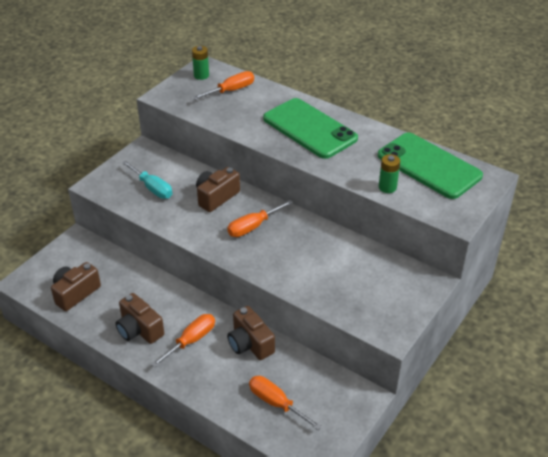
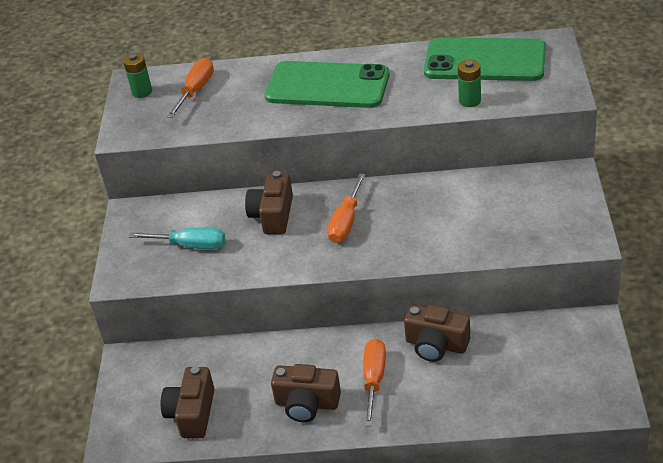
camera: 30 degrees left, 0 degrees up
orange screwdriver [249,376,322,430] -> none

